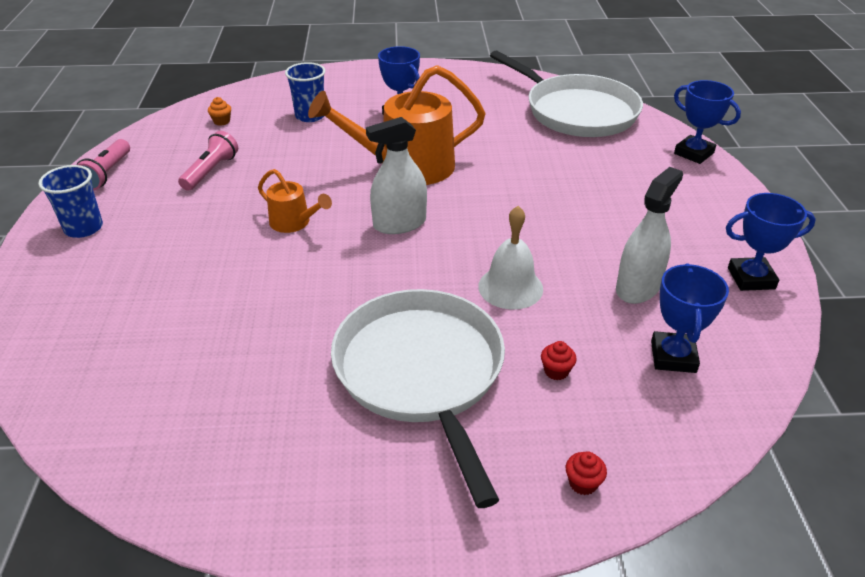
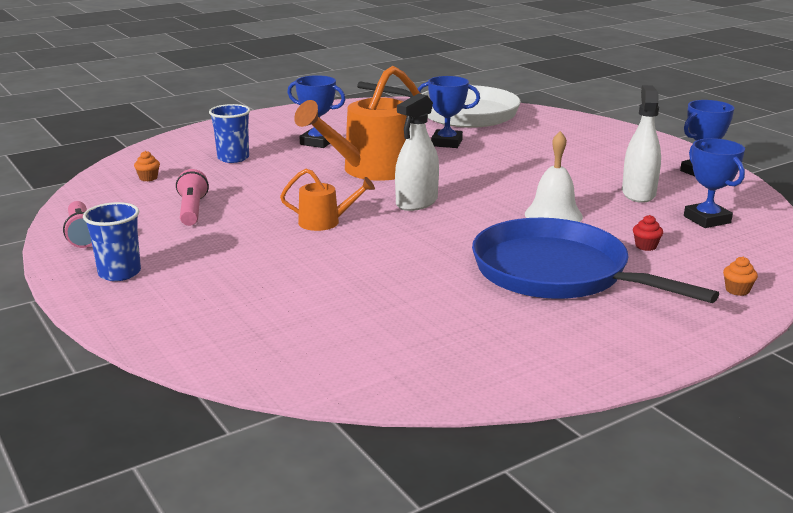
camera: 30 degrees left, 15 degrees down
white pan [331,289,505,508] -> blue pan [472,218,719,303]
red cupcake [566,451,607,495] -> orange cupcake [723,257,758,296]
blue trophy [674,80,741,164] -> blue trophy moved to [418,76,480,148]

